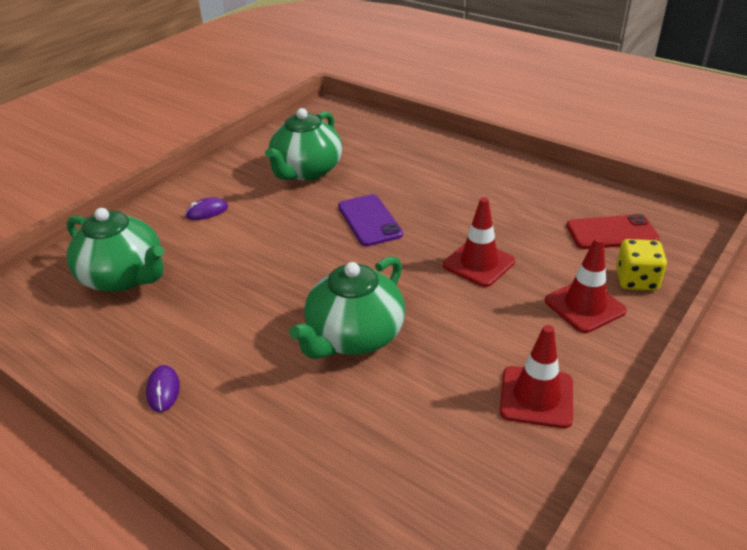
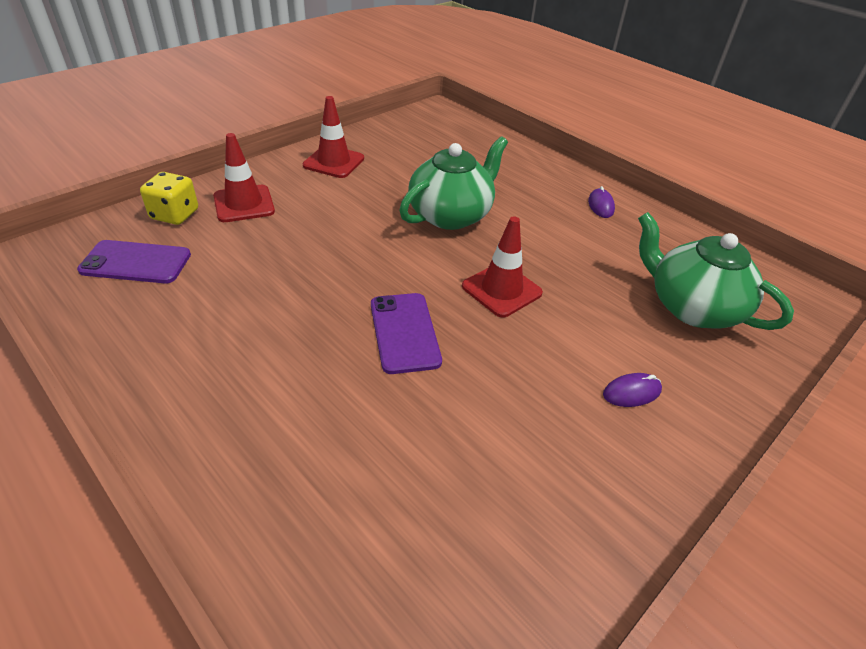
camera: 175 degrees left, 5 degrees up
green teapot [265,108,342,181] -> none
red traffic cone [443,197,515,287] -> red traffic cone moved to [462,216,543,317]
red phone [566,214,660,249] -> purple phone [77,240,191,283]

